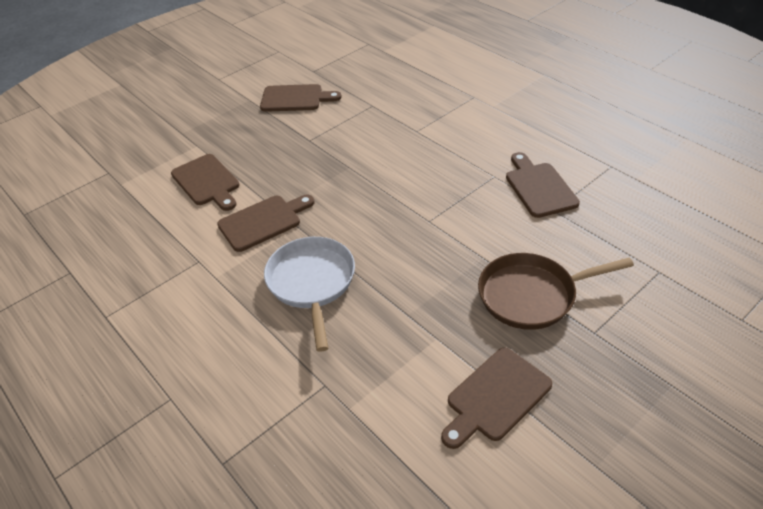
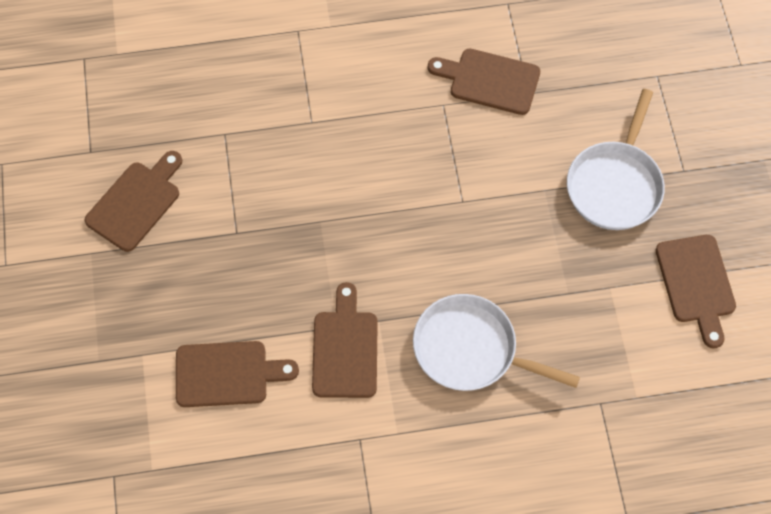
camera: 60 degrees left, 20 degrees up
brown pan [478,253,634,330] -> white pan [567,89,665,230]

